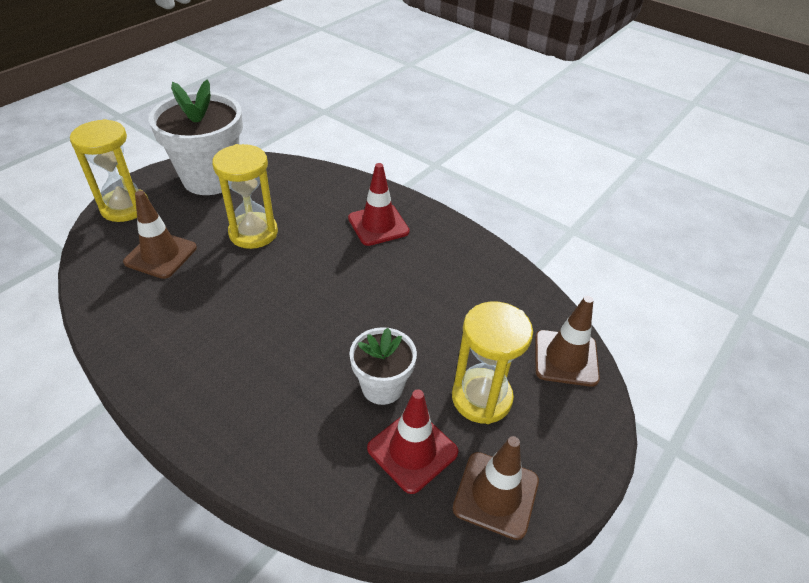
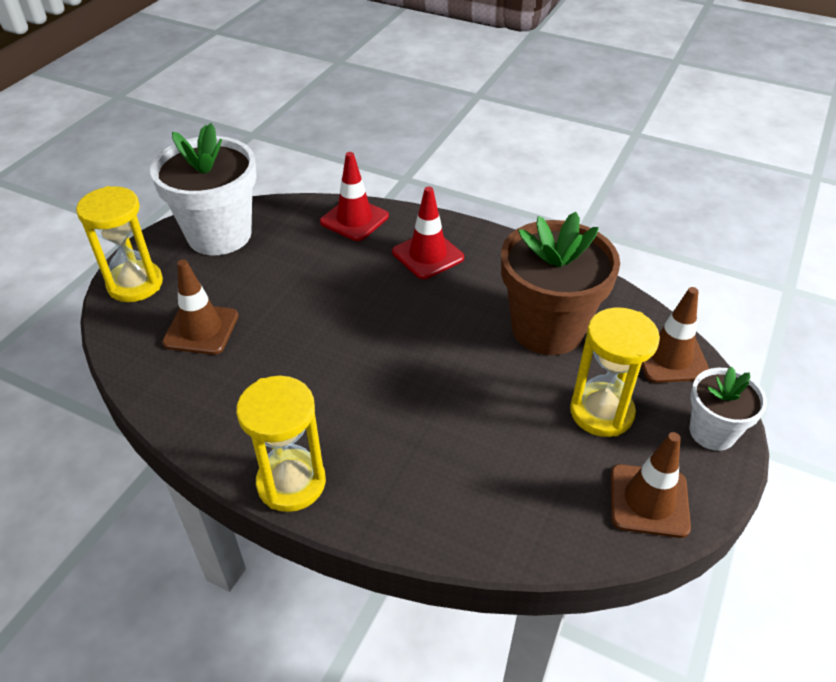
camera: 10 degrees left, 0 degrees up
yellow hourglass [212,144,278,249] -> yellow hourglass moved to [236,376,326,512]
white flower pot [349,327,417,405] -> white flower pot moved to [689,367,767,451]
red traffic cone [367,389,458,494] -> red traffic cone moved to [320,152,389,241]
none -> brown flower pot [501,212,620,355]

